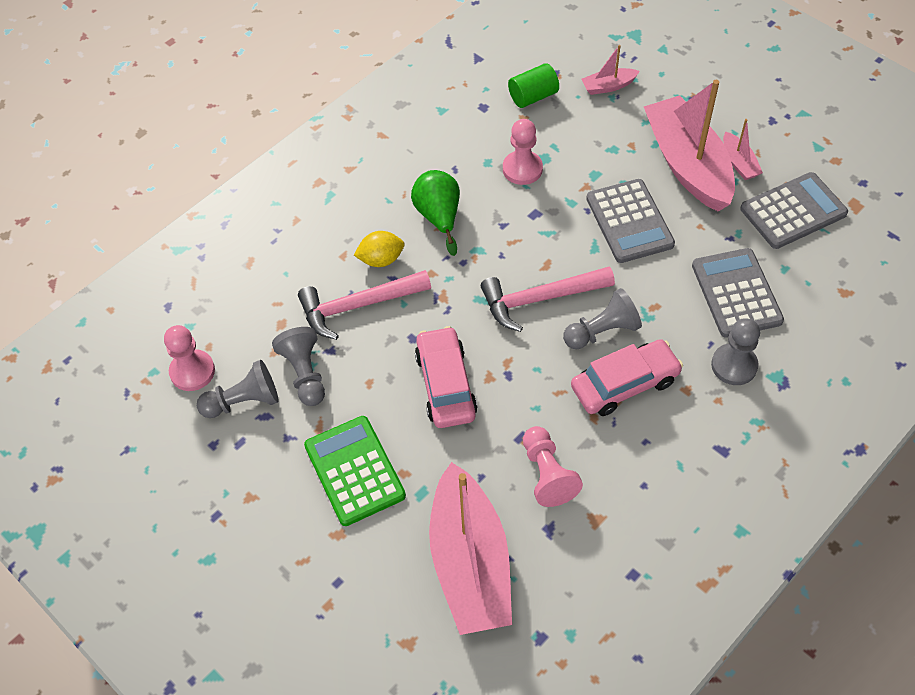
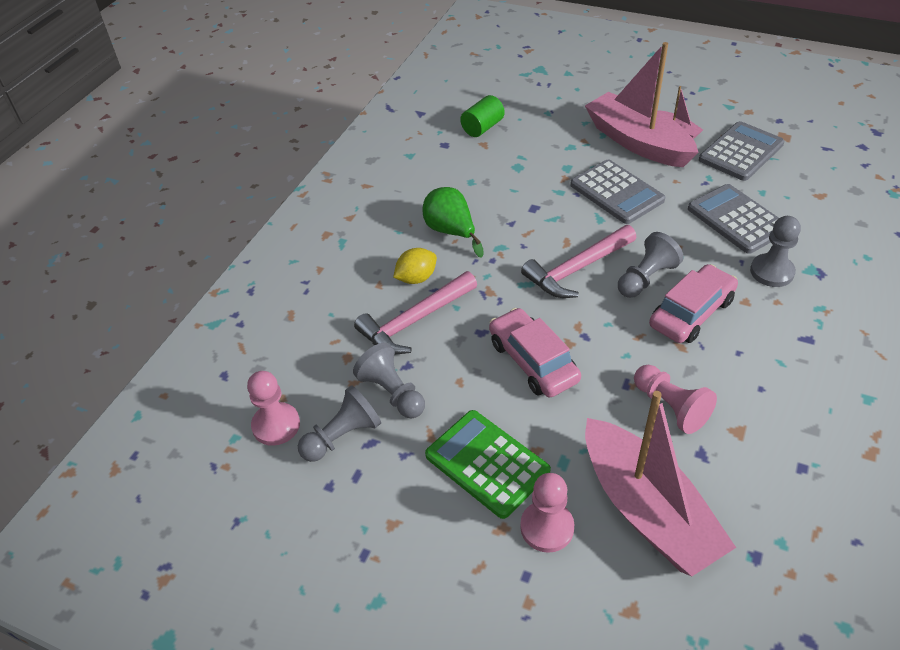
camera: 20 degrees left, 10 degrees down
pink pawn [503,119,543,185] -> pink pawn moved to [520,473,574,553]
pink boat [582,45,640,95] -> none

